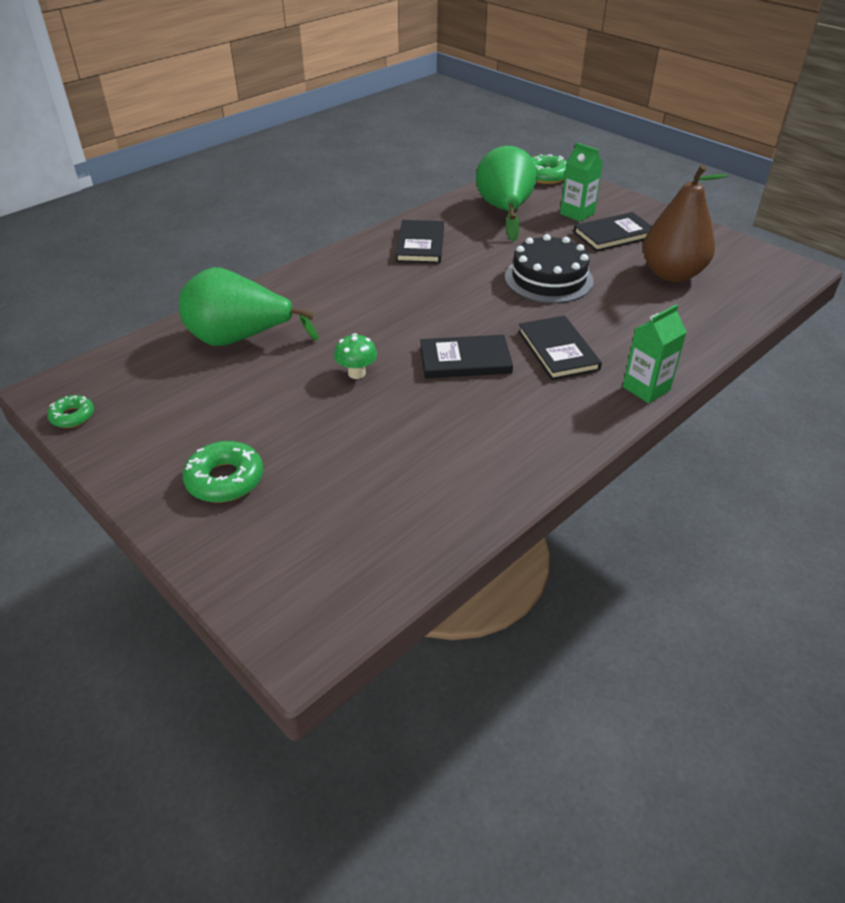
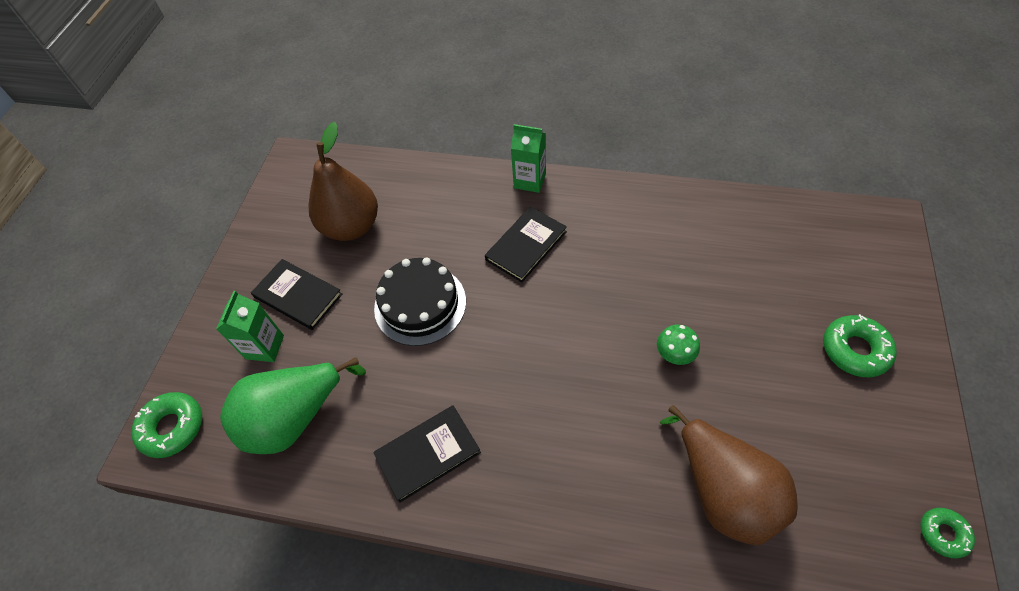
camera: 120 degrees left, 15 degrees up
green pear [179,267,319,346] -> brown pear [660,405,798,545]
black book [420,335,513,378] -> none

